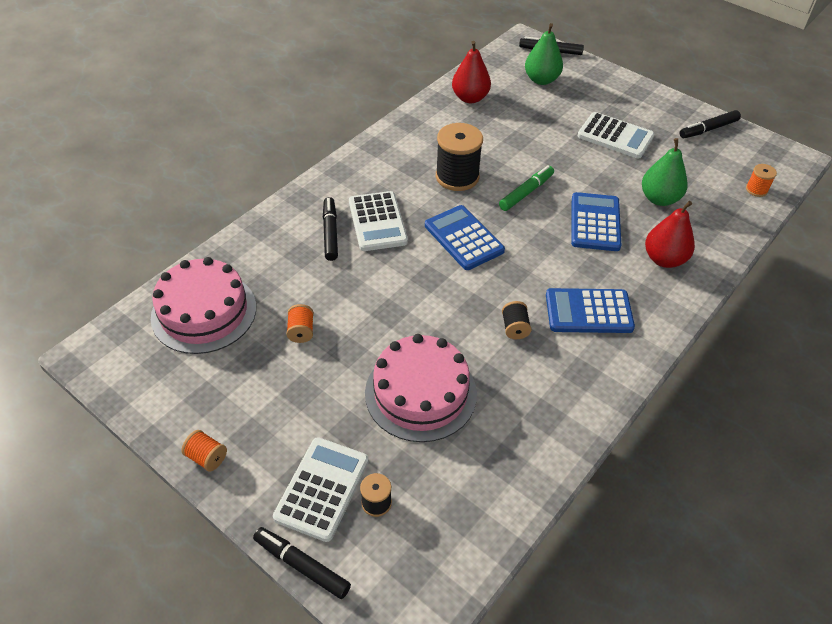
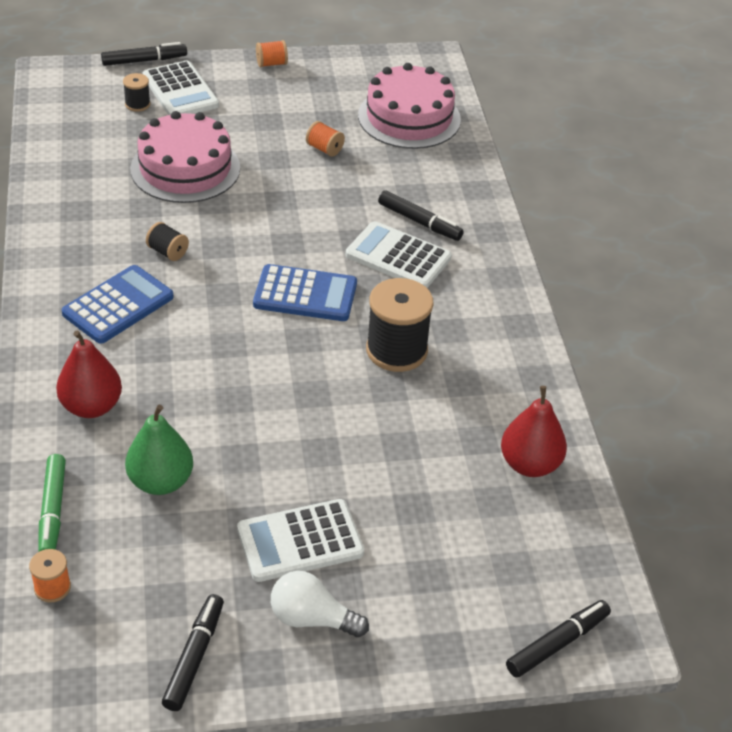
camera: 130 degrees right, 5 degrees down
green marker [499,165,554,211] -> green marker moved to [38,454,66,552]
green pear [525,23,563,85] -> none
blue calculator [571,192,621,251] -> none
none -> white light bulb [271,571,369,637]

